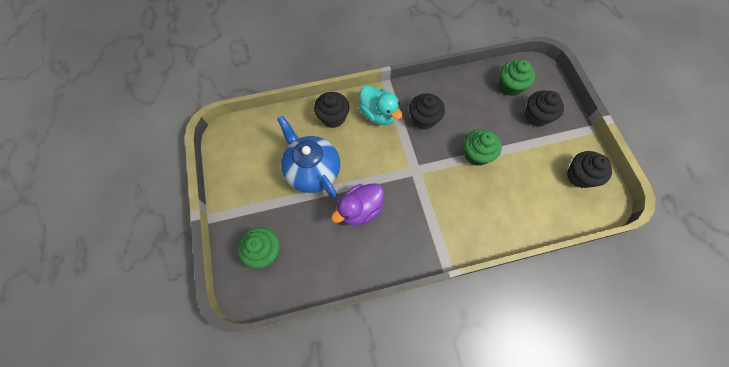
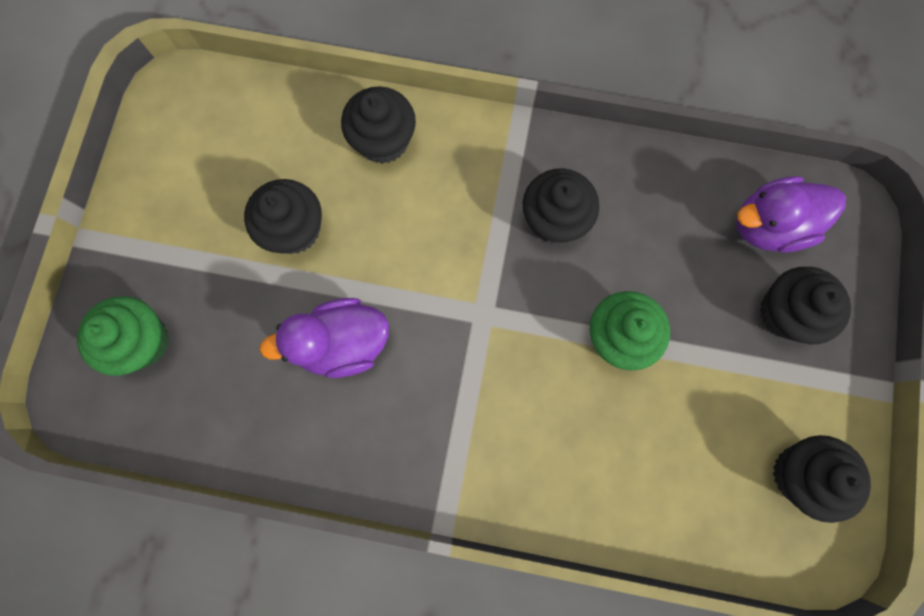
camera: 25 degrees right, 10 degrees up
blue teapot [277,116,340,199] -> black cupcake [244,179,322,254]
turquoise duck [359,85,403,125] -> none
green cupcake [499,60,535,96] -> purple duck [736,176,846,252]

